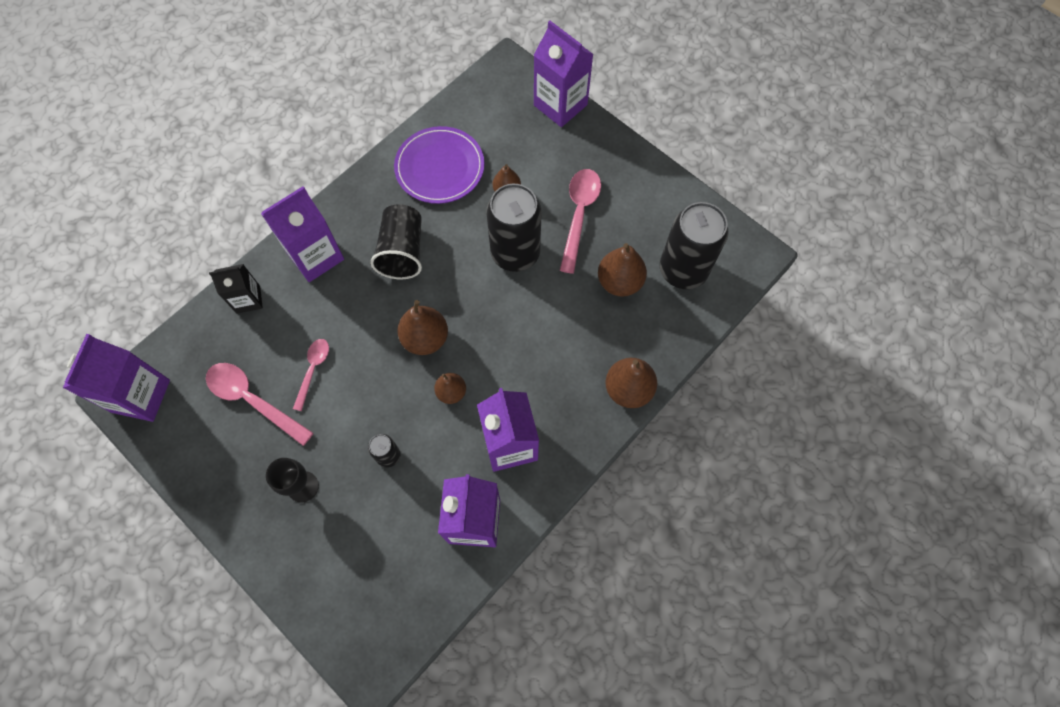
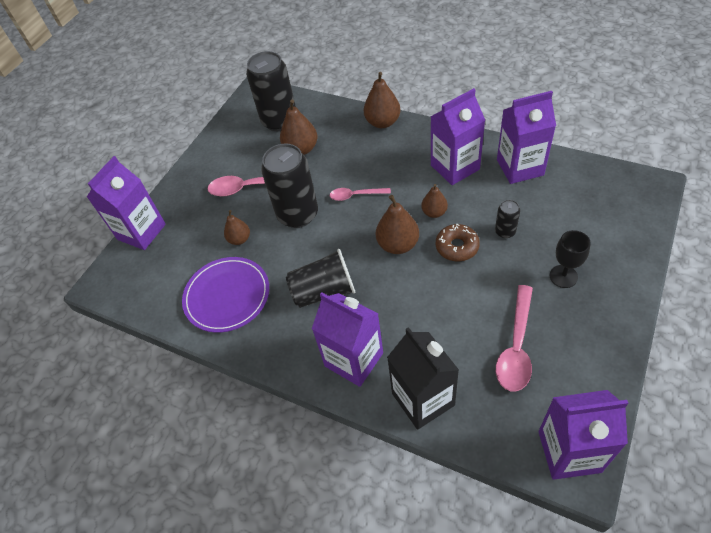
camera: 100 degrees left, 15 degrees down
black carton [209,264,263,314] -> black carton [387,327,459,430], size x1.65
pink spoon [293,339,329,411] -> pink spoon moved to [330,188,391,201]
none -> brown donut [436,224,480,262]

